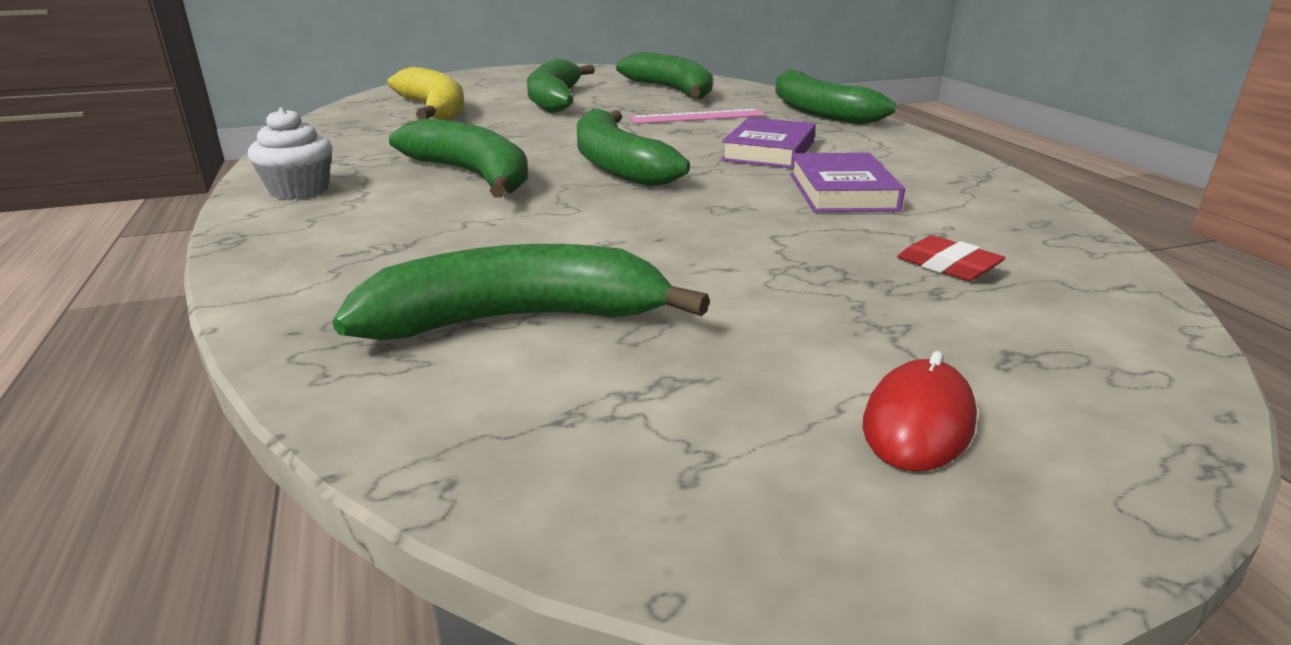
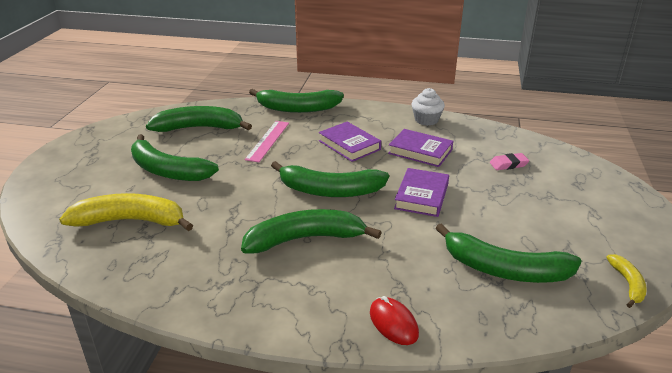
camera: 60 degrees left, 5 degrees up
white cupcake [248,107,332,200] -> white cupcake moved to [412,88,445,126]
green banana [332,244,710,340] -> green banana turned 90 degrees counterclockwise [436,224,581,283]
red mouse [863,351,977,471] -> red mouse moved to [370,296,419,345]
red eraser [897,236,1006,281] -> pink eraser [490,153,529,170]
none -> purple book [394,168,449,217]
none -> yellow banana [606,254,647,308]

